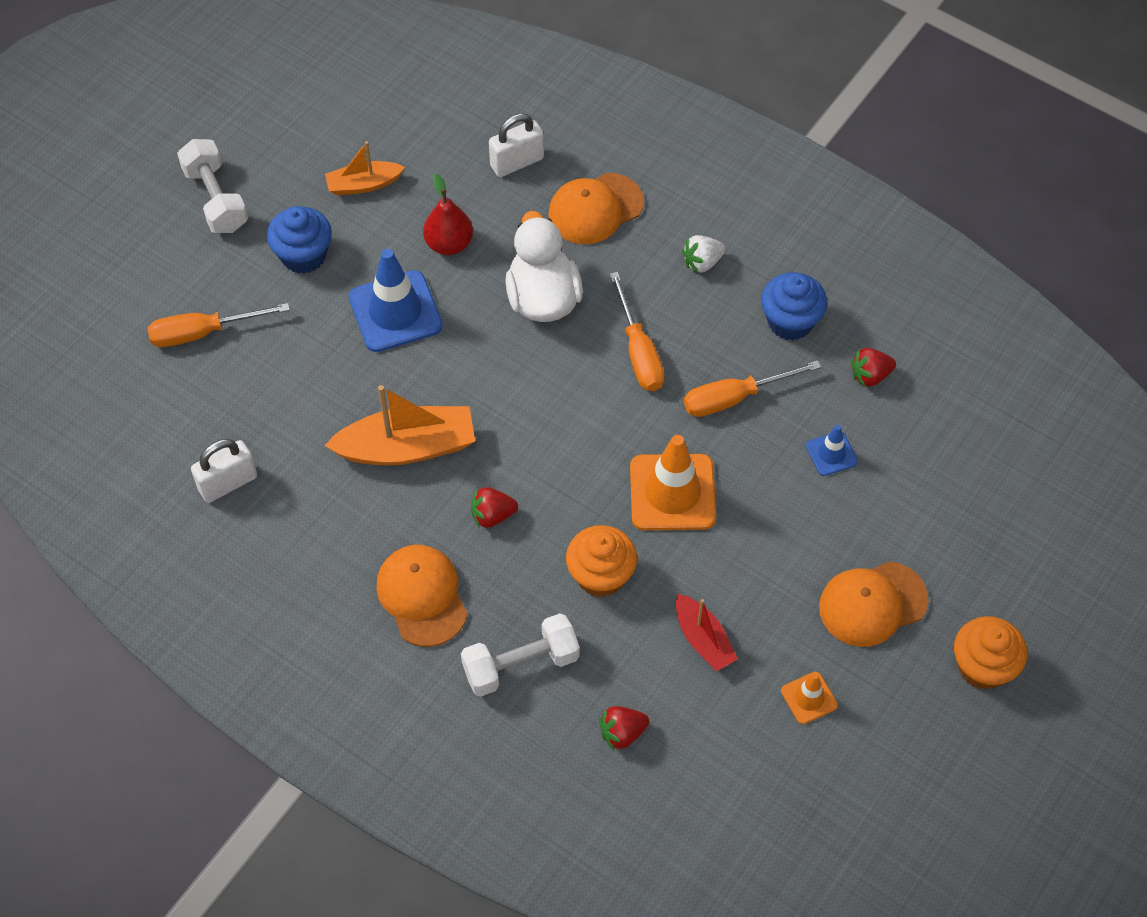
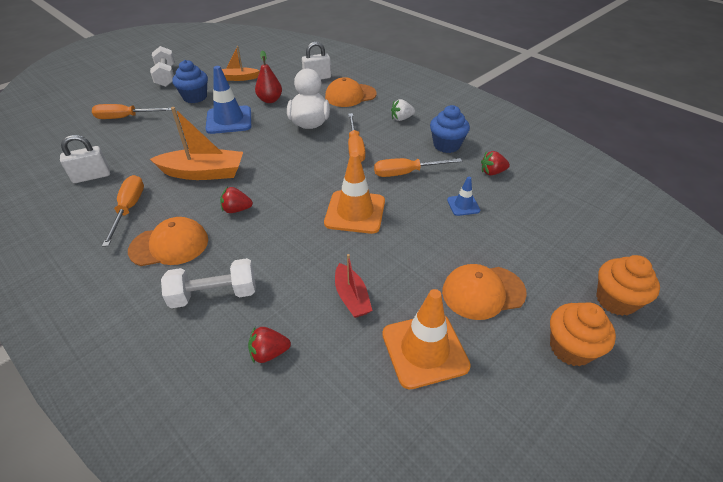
camera: 10 degrees right, 15 degrees down
orange cap [376,545,467,647] -> orange cap turned 90 degrees clockwise [128,217,208,266]
orange cupcake [566,525,637,597] -> orange cupcake moved to [596,255,660,316]
orange traffic cone [781,672,838,724] -> orange traffic cone [382,289,471,389], size x1.97
none -> orange screwdriver [102,175,144,247]

